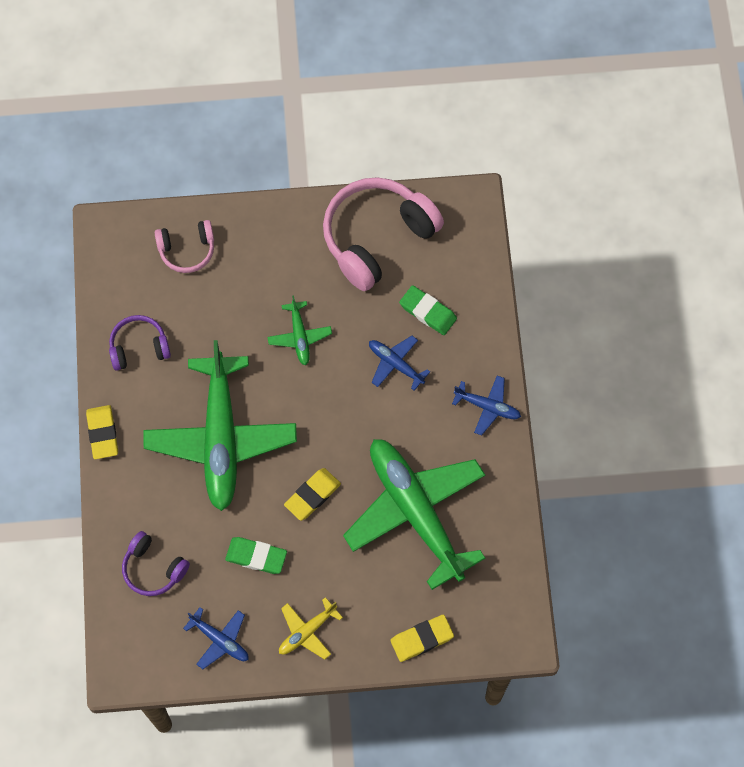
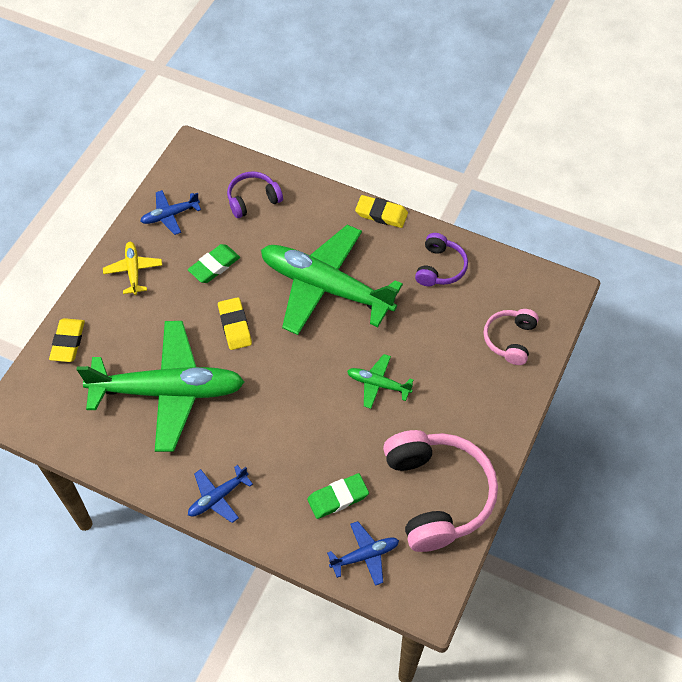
camera: 120 degrees right, 10 degrees down
blue plane [369,336,430,391] -> blue plane moved to [327,521,399,586]

